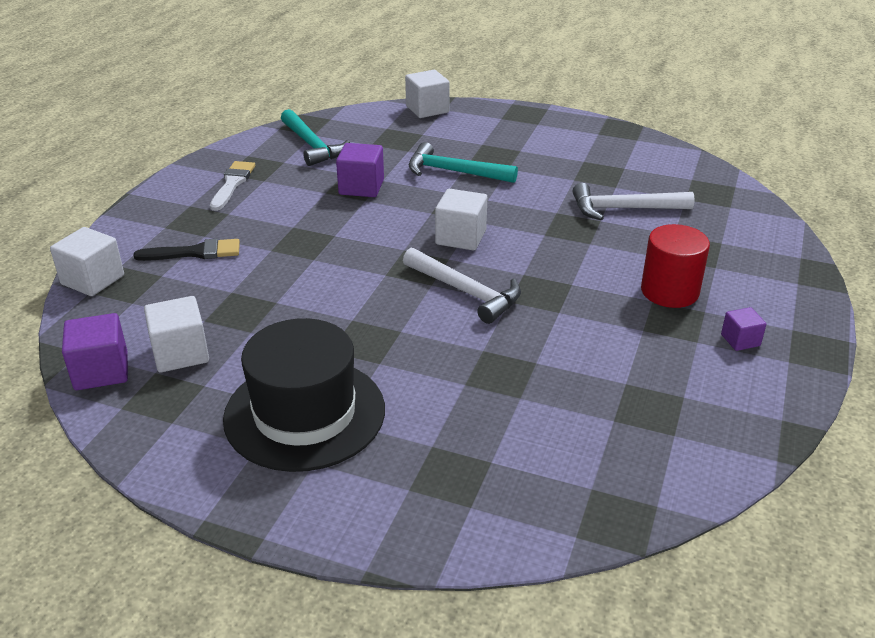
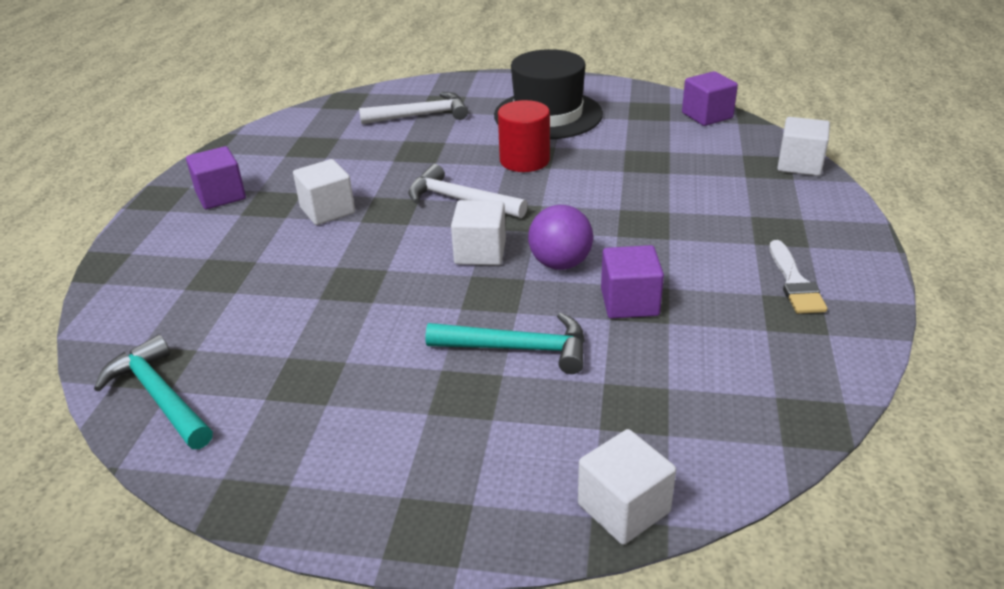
camera: 170 degrees right, 0 degrees up
black brush [134,239,240,261] -> none
white cube [144,296,209,372] -> white cube moved to [293,159,355,225]
turquoise hammer [281,109,350,166] -> turquoise hammer moved to [94,335,213,449]
white hammer [573,183,695,220] -> white hammer moved to [359,92,468,124]
red cylinder [641,224,710,308] -> red cylinder moved to [498,100,550,172]
purple cube [721,307,766,351] -> purple cube [186,146,246,209], size x1.69
none -> purple ball [528,205,593,270]

